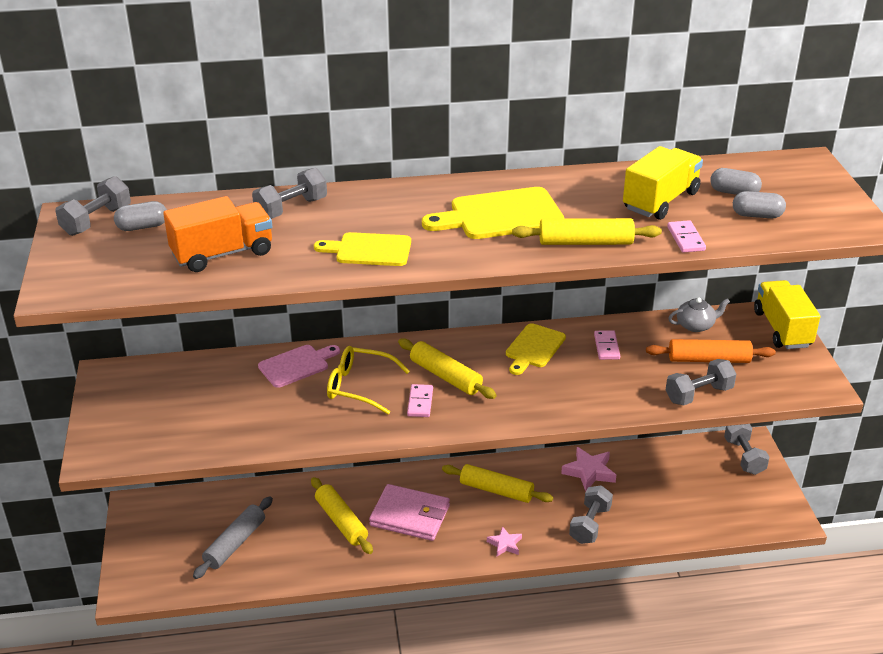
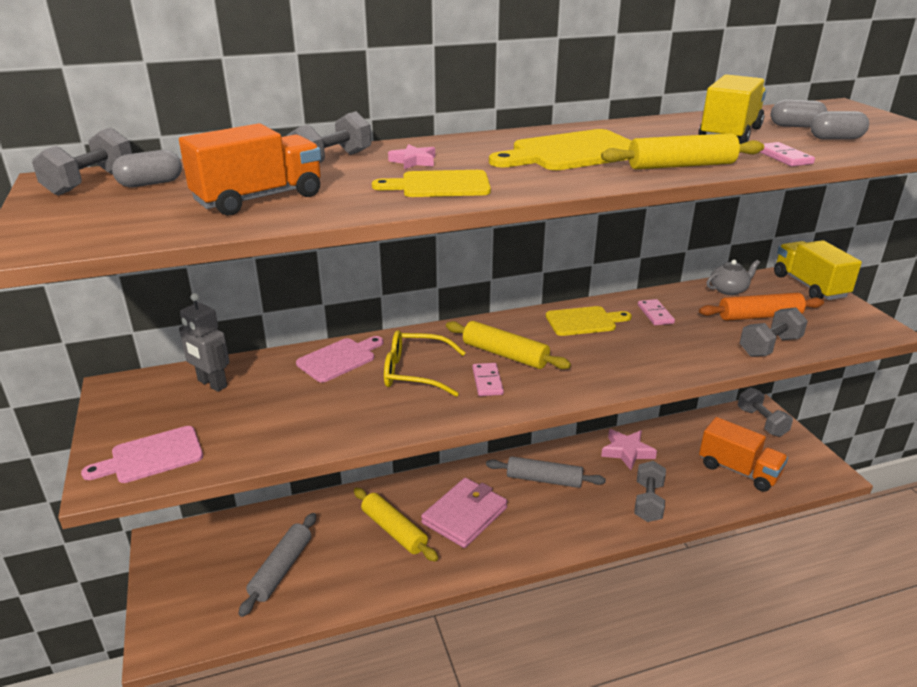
camera: 10 degrees left, 5 degrees down
pink wallet [369,484,450,541] -> pink wallet turned 60 degrees counterclockwise [421,478,508,548]
yellow rolling pin [442,464,553,503] -> grey rolling pin [486,456,606,488]
pink star [487,526,522,556] -> pink star moved to [388,144,435,169]
yellow cutting board [506,323,566,375] -> yellow cutting board turned 120 degrees counterclockwise [546,306,632,336]
none -> pink cutting board [81,426,203,483]
none -> grey robot [179,293,230,392]
none -> orange truck [699,417,788,492]

